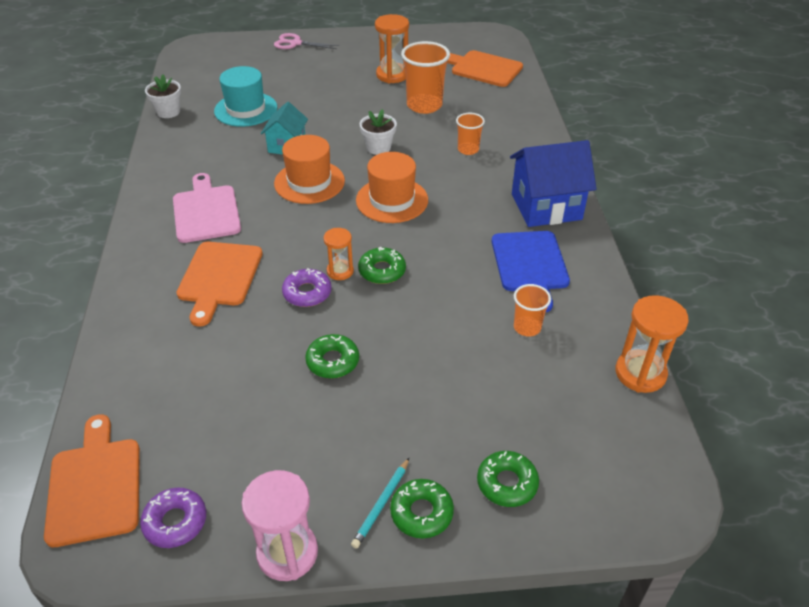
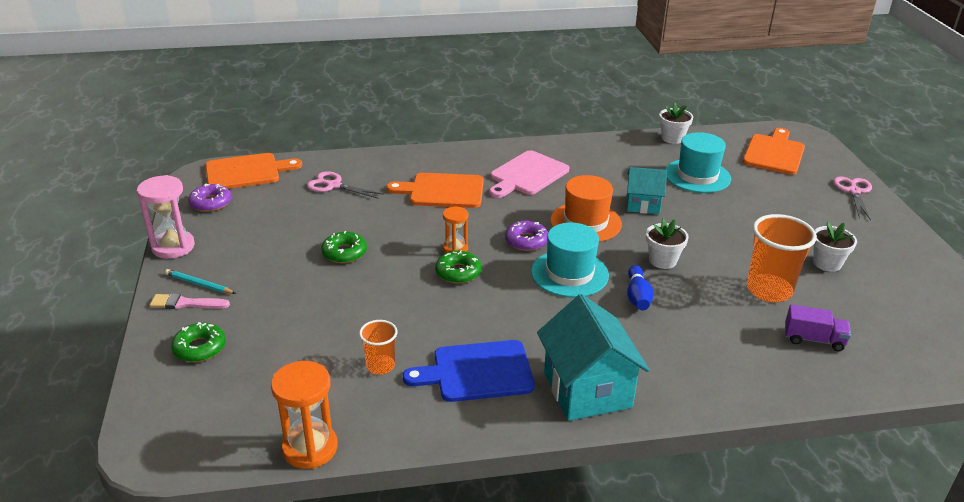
camera: 85 degrees right, 10 degrees down
pink cutting board [173,173,241,243] -> pink cutting board turned 150 degrees clockwise [489,150,569,198]
purple donut [282,268,332,307] -> purple donut moved to [505,221,548,251]
orange hat [356,152,428,223] -> turquoise hat [531,223,609,297]
orange hourglass [375,14,409,83] -> white flower pot [813,222,857,272]
green donut [390,479,454,538] -> pink brush [150,293,230,309]
orange cutting board [447,50,523,87] -> orange cutting board moved to [743,128,805,175]
orange cup [456,113,485,155] -> none
blue house [510,140,597,227] -> turquoise house [537,294,650,421]
none -> pink scissors [307,171,384,199]
none -> blue bowling pin [627,265,654,310]
none -> purple truck [785,304,851,351]

